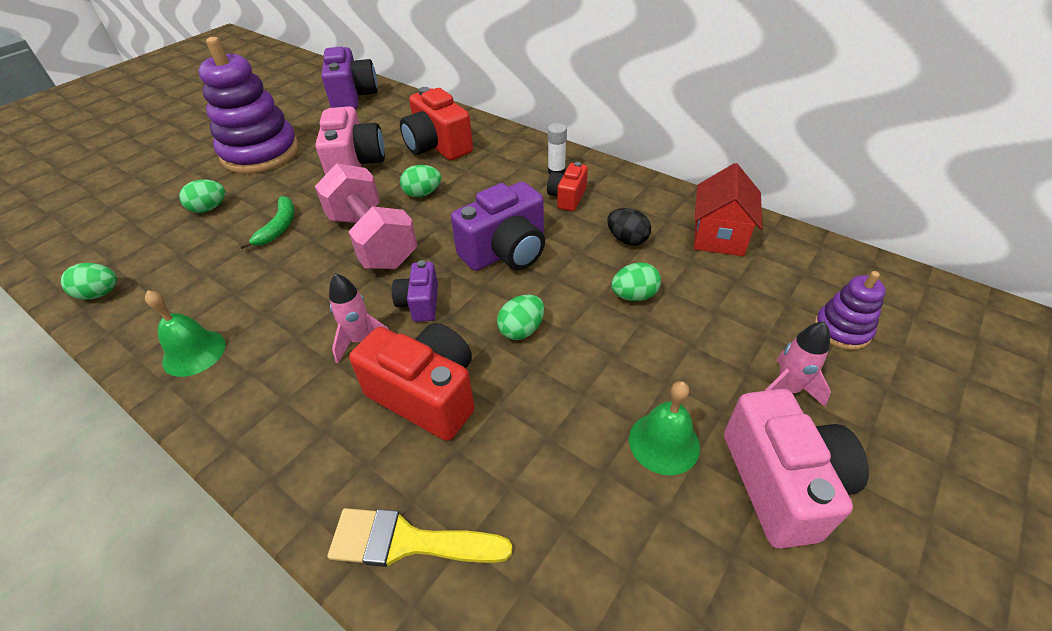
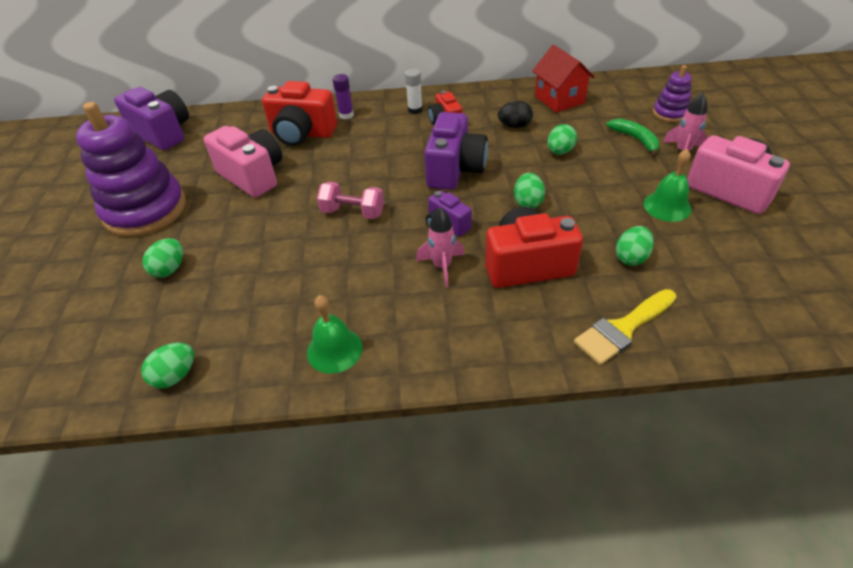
camera: 40 degrees left, 0 degrees up
green banana [239,196,295,249] -> green banana moved to [606,119,659,157]
pink dumbbell [315,163,418,269] -> pink dumbbell [317,182,384,219], size x0.58
green egg [400,165,441,197] -> green egg moved to [616,226,654,266]
none -> purple glue stick [332,74,354,119]

